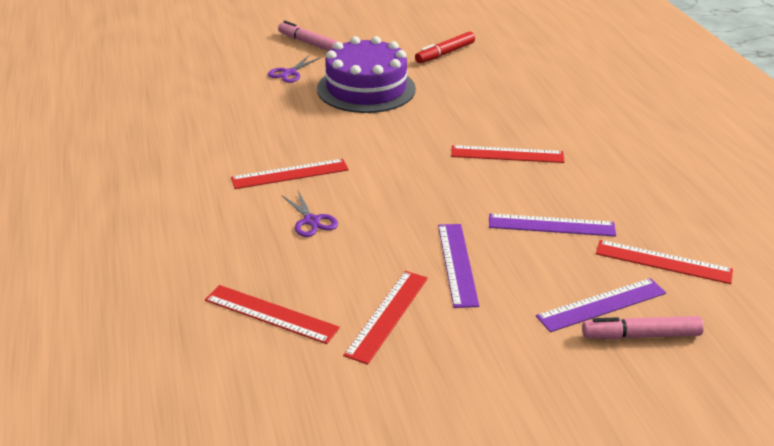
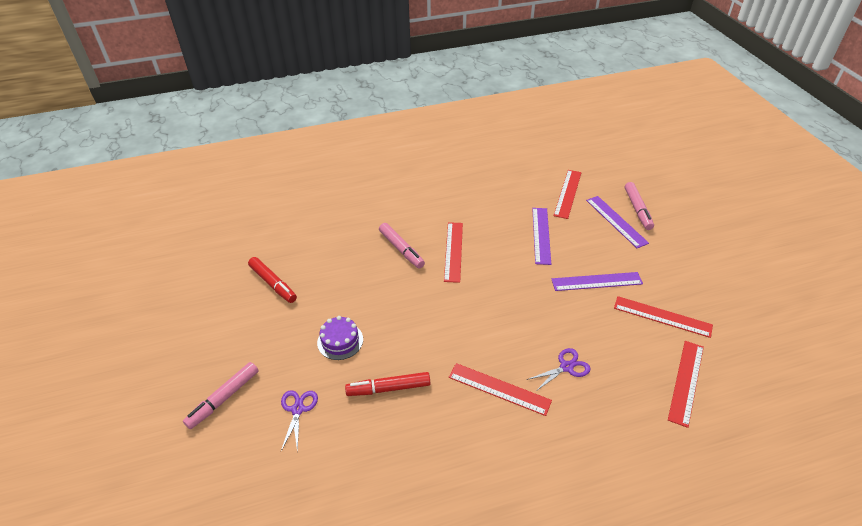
camera: 90 degrees left, 10 degrees up
red ruler [231,159,349,189] -> red ruler turned 45 degrees counterclockwise [449,363,552,416]
purple scissors [268,55,320,83] -> purple scissors turned 120 degrees counterclockwise [281,390,318,452]
purple cake [317,36,416,113] -> purple cake [317,316,363,360], size x0.48
none -> red marker [345,372,430,396]
none -> pink marker [379,223,425,268]

